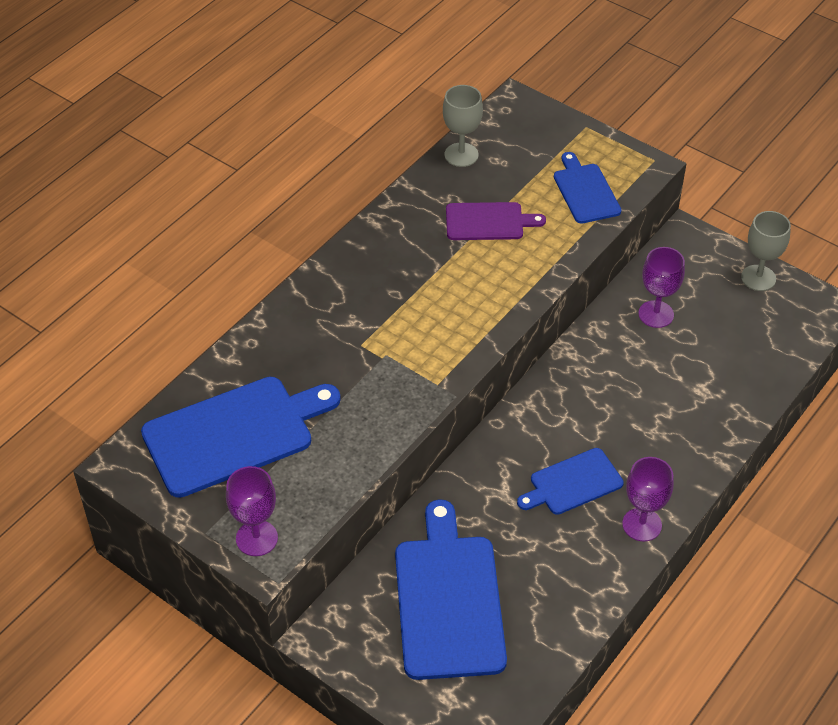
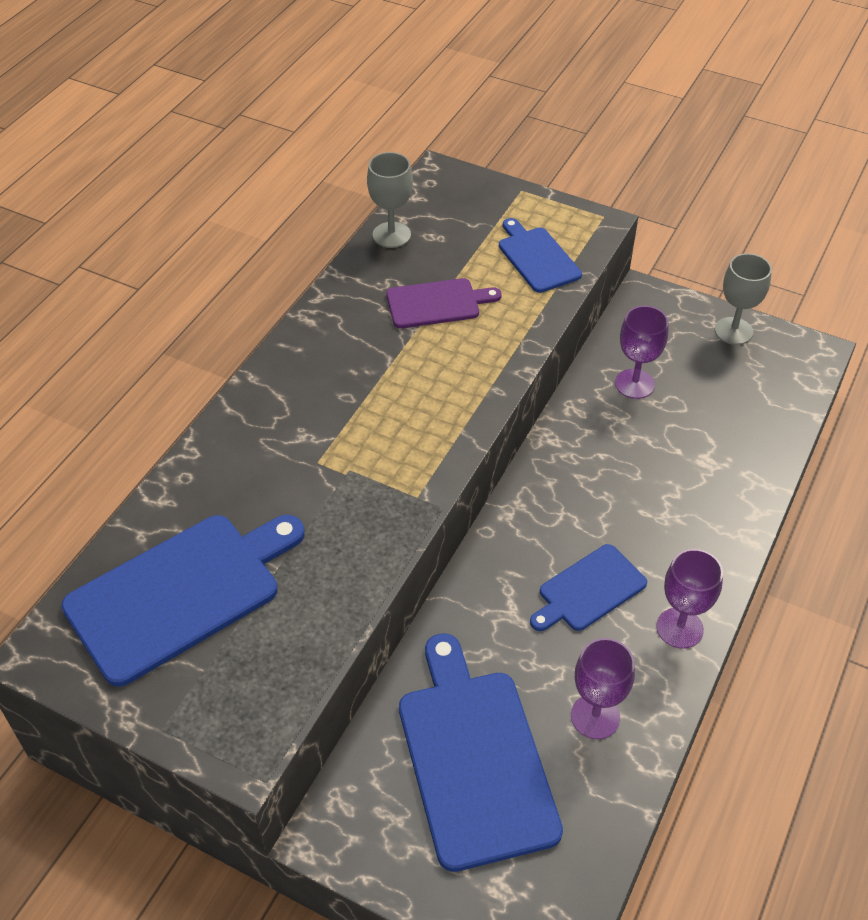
camera: 10 degrees left, 0 degrees up
purple goblet [226,466,278,556] -> purple goblet moved to [571,638,635,739]

